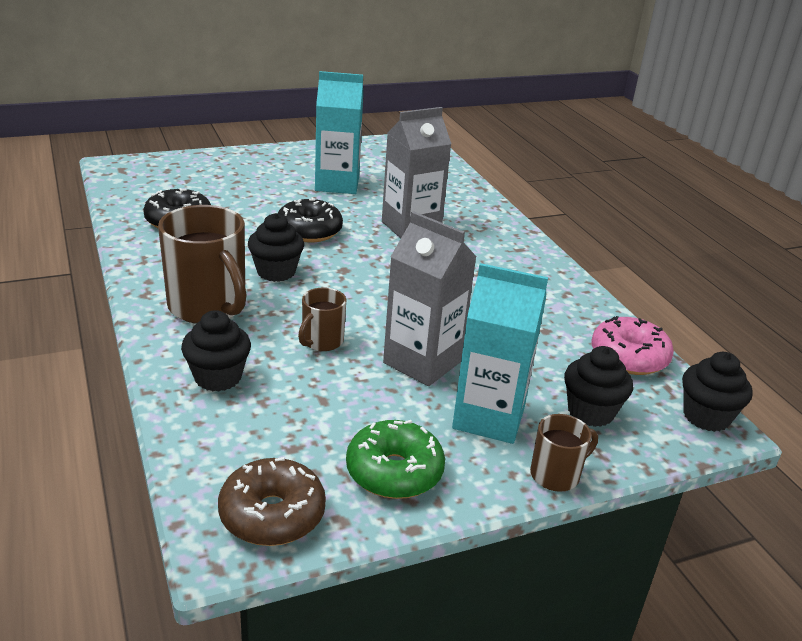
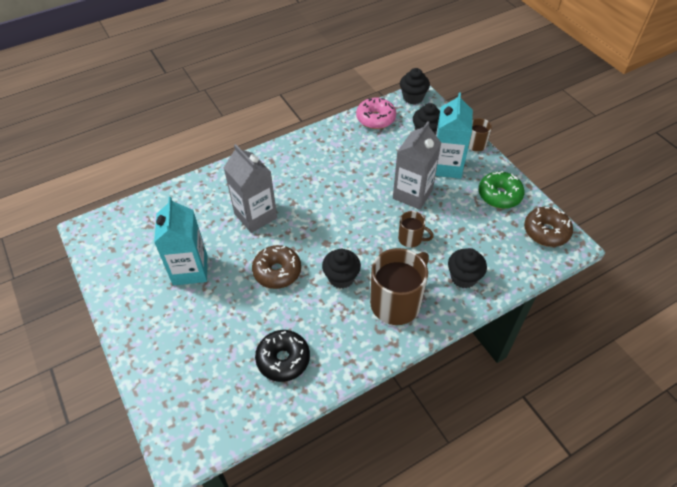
camera: 95 degrees left, 20 degrees up
black donut [278,197,343,243] -> brown donut [252,245,301,289]

